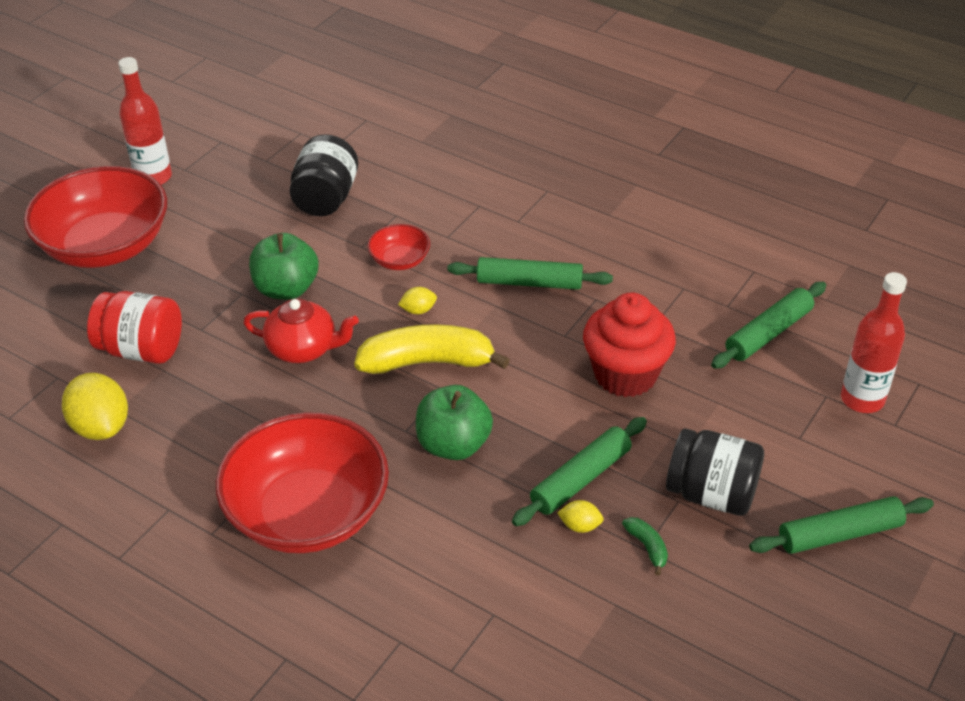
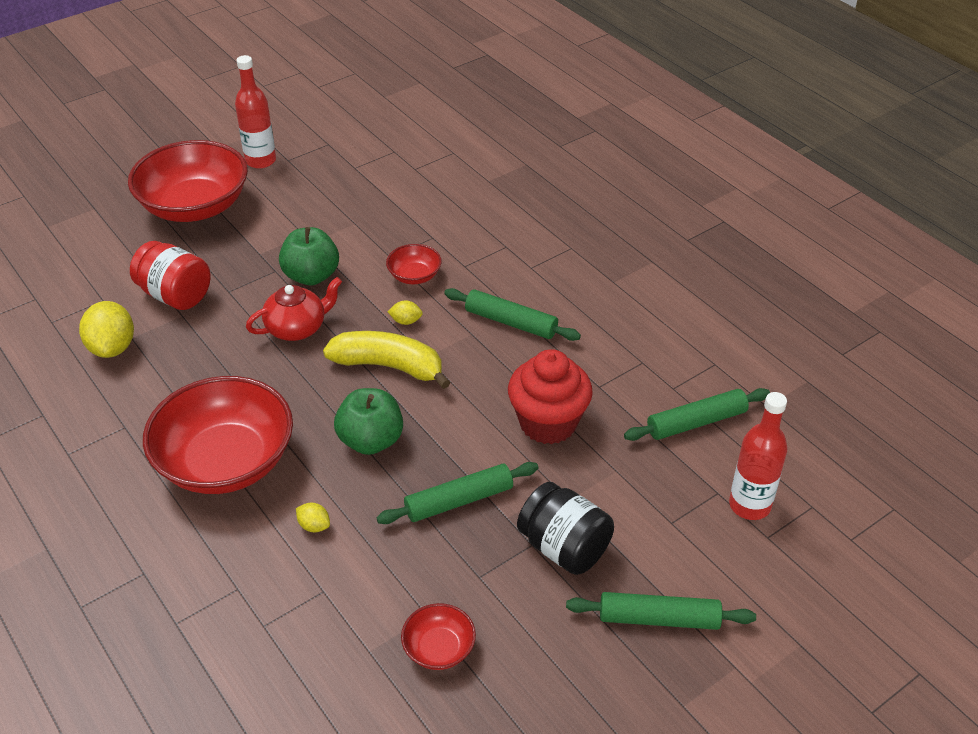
camera: 20 degrees right, 0 degrees up
red teapot [243,299,359,363] -> red teapot turned 60 degrees counterclockwise [246,277,342,341]
black jar [289,134,358,216] -> none
yellow lemon [557,500,604,533] -> yellow lemon moved to [296,503,330,532]
green banana [622,517,668,575] -> none
none -> red bowl [401,603,476,670]

